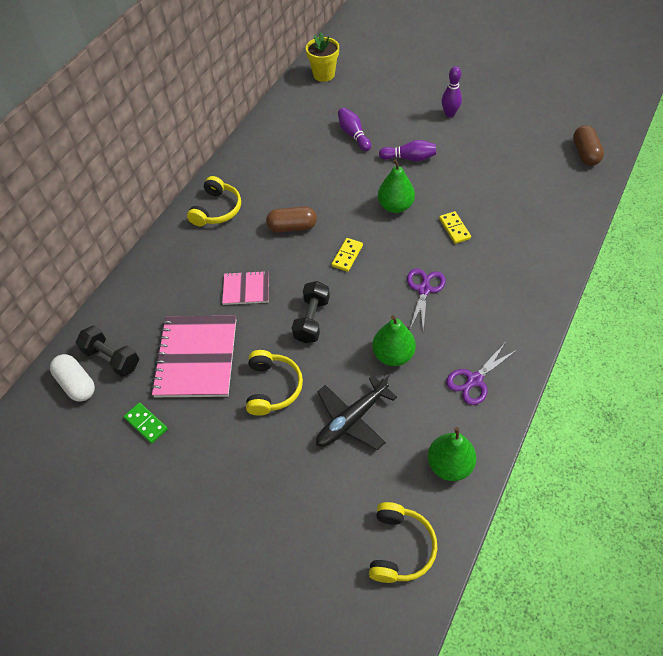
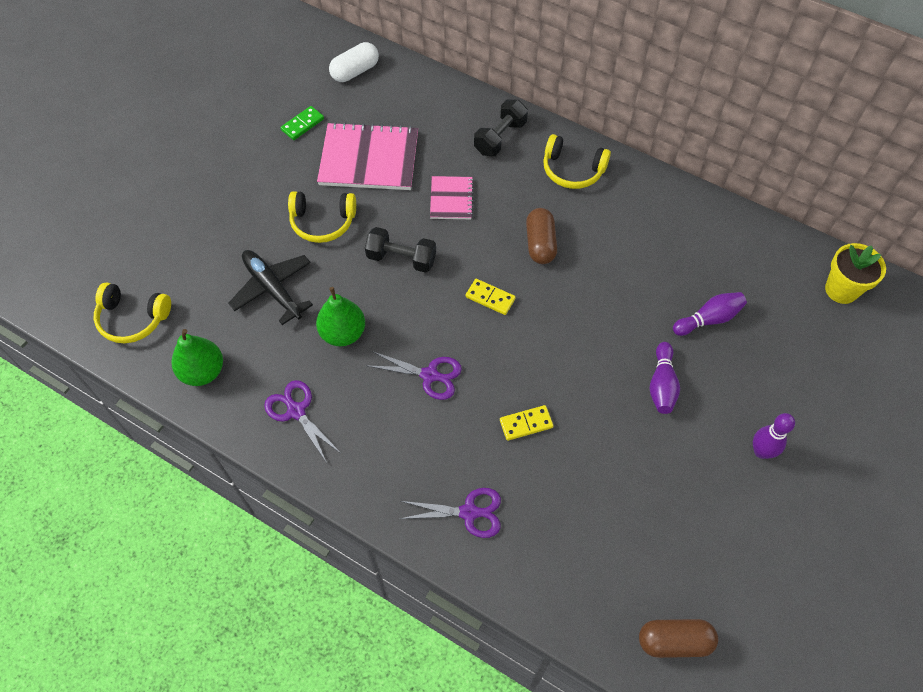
camera: 90 degrees right, 5 degrees up
black dumbbell [76,326,140,377] -> black dumbbell moved to [474,100,528,156]
green pear [378,159,415,213] -> none
none -> purple scissors [400,488,501,538]

